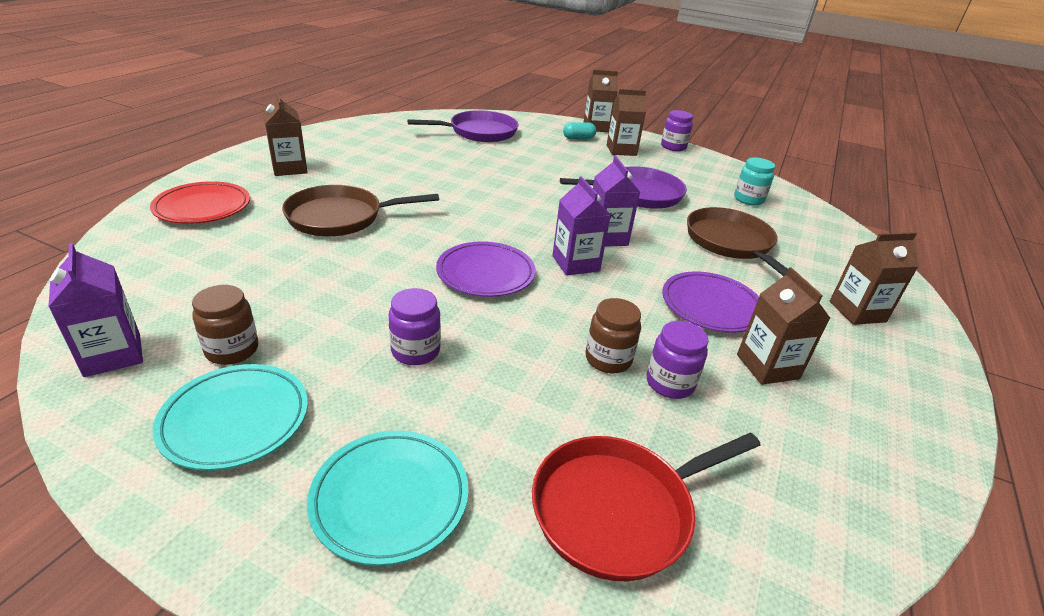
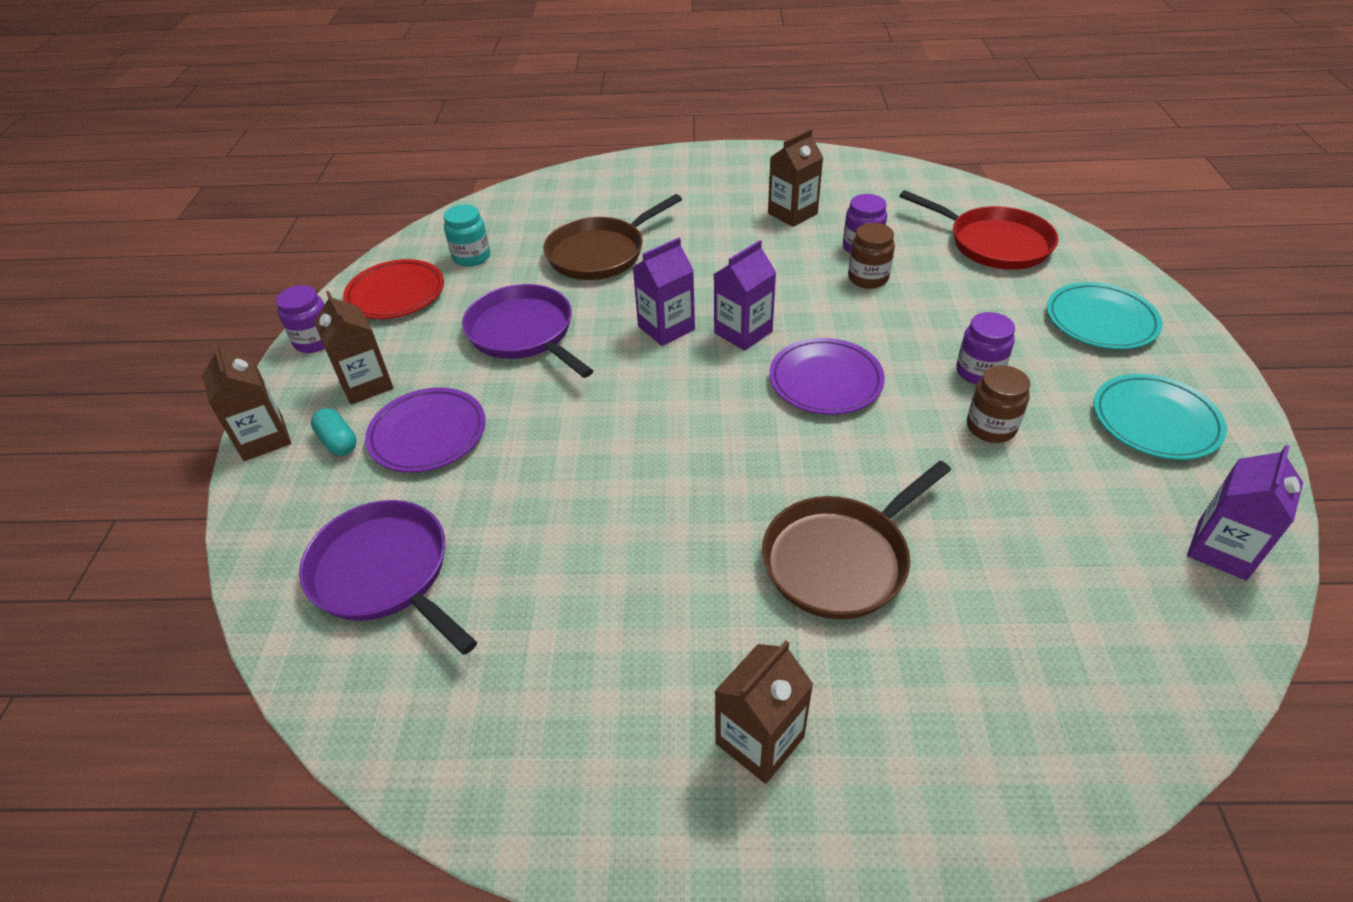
camera: 110 degrees left, 10 degrees up
red plate [150,181,250,224] -> red plate moved to [343,259,444,319]
brown jar [192,285,258,365] -> brown jar moved to [967,365,1030,443]
brown pan [282,185,439,236] -> brown pan turned 90 degrees clockwise [762,461,951,619]
purple plate [662,271,759,333] -> purple plate moved to [365,387,486,473]
brown carton [829,232,919,325] -> none

